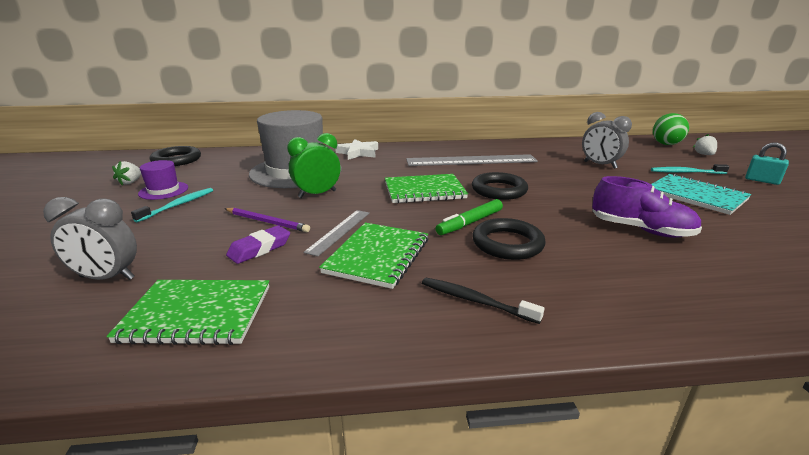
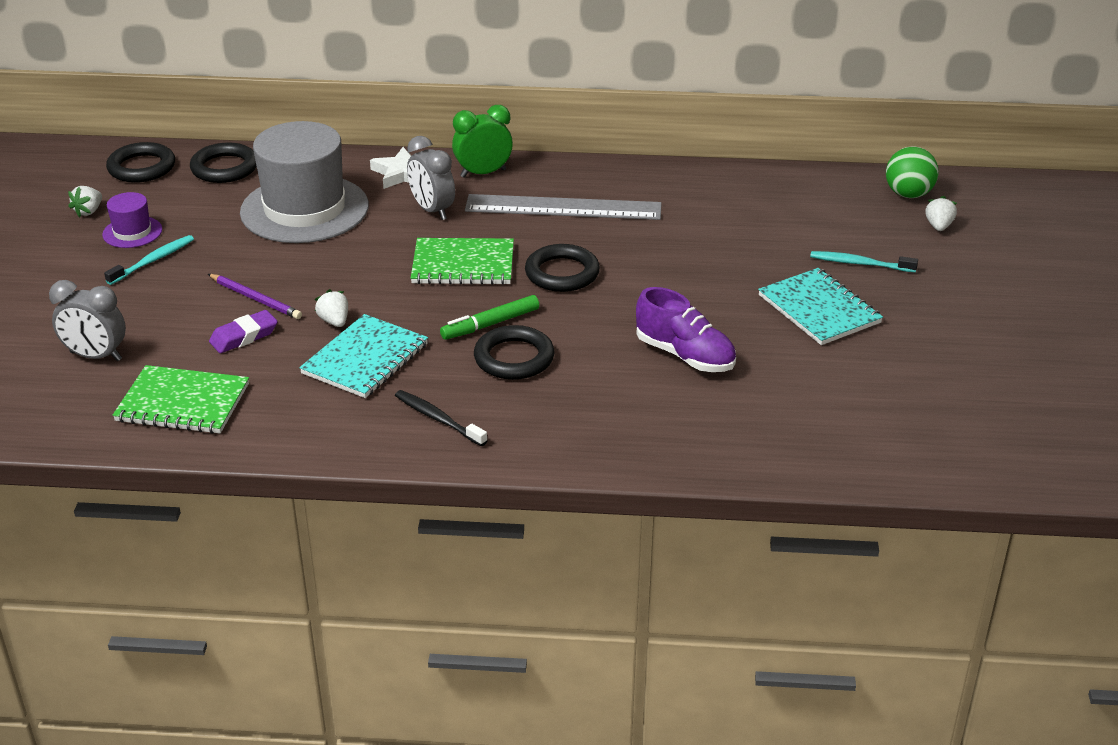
camera: 10 degrees right, 10 degrees up
green clock [287,133,340,198] -> green clock moved to [452,105,513,178]
grey ruler [304,210,370,256] -> white strawberry [315,289,348,327]
green notebook [319,223,428,289] -> turquoise notebook [299,314,428,398]
grey clock [582,112,632,169] -> grey clock moved to [407,136,455,220]
turquoise padlock [745,143,789,185] -> none
none -> black ring [190,143,257,183]

